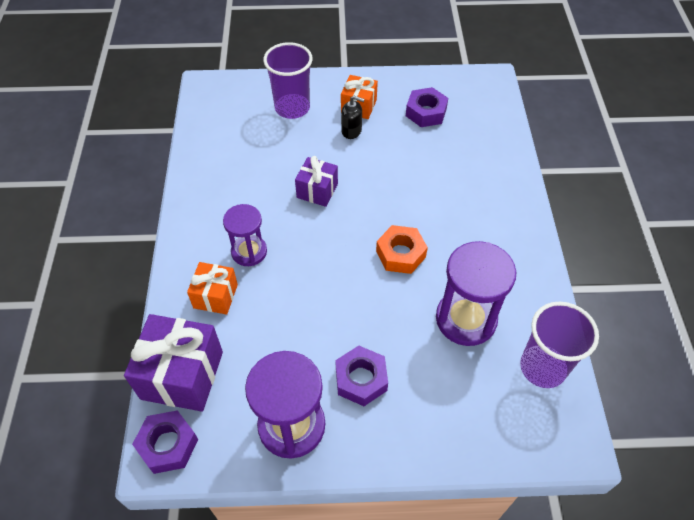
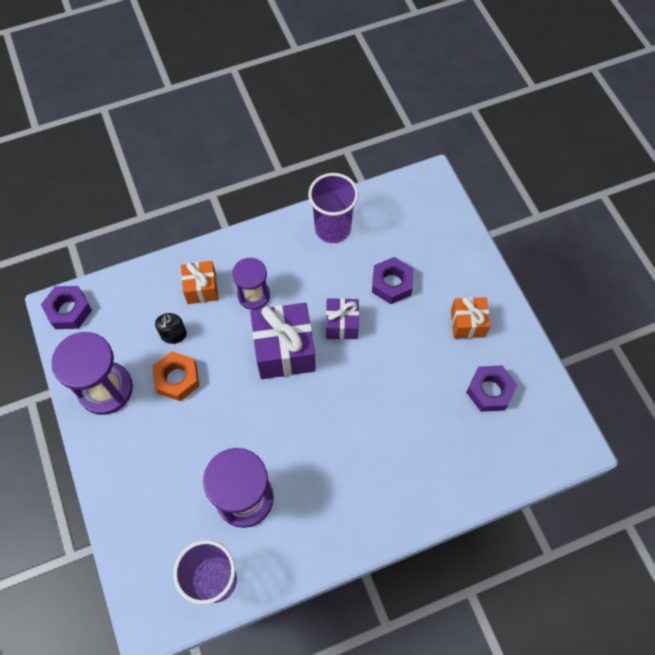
camera: 70 degrees right, 10 degrees up
purple gift [124,314,223,412] -> purple gift moved to [250,303,316,379]
purple cup [263,42,313,119] -> purple cup moved to [308,173,359,243]
purple nut [335,346,388,406] -> purple nut moved to [372,257,414,304]
black soap dispenser [341,96,364,139] -> black soap dispenser moved to [155,313,187,344]
orange nut [376,225,428,274] -> orange nut moved to [152,351,199,401]

